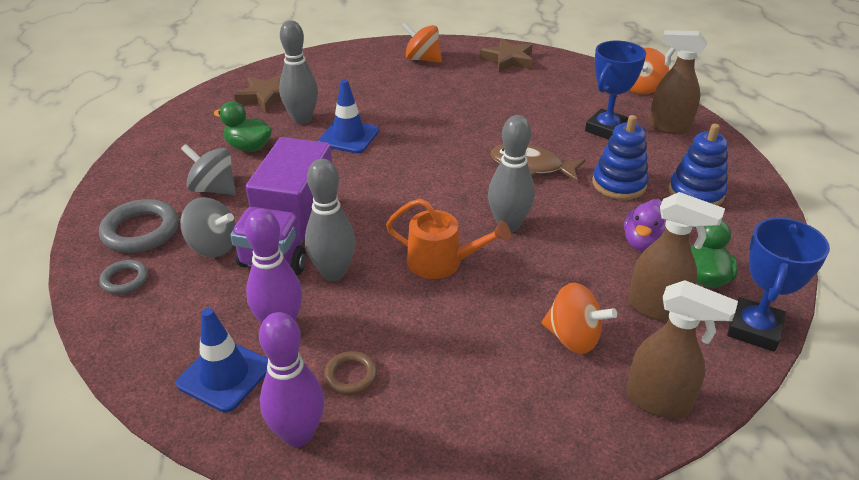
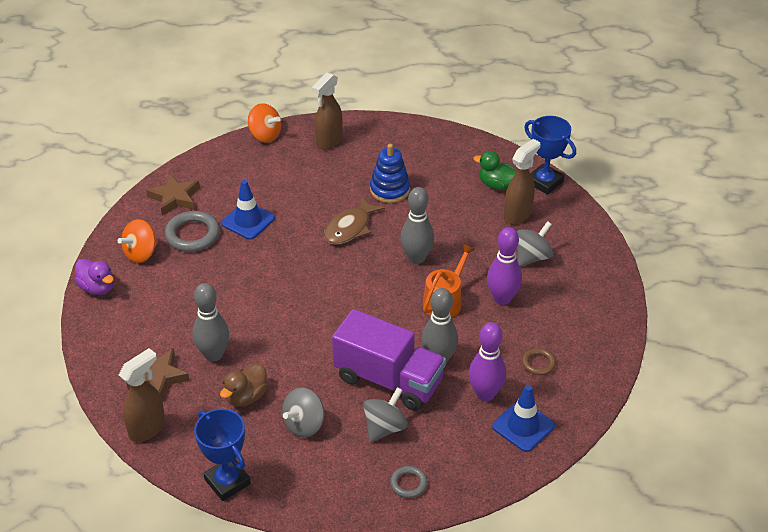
camera: 75 degrees left, 5 degrees up
grey ring [99,199,179,253] -> grey ring moved to [164,211,220,252]
green duck [213,101,272,152] -> brown duck [220,364,267,407]
purple bowling pin [259,312,325,447] -> purple bowling pin moved to [487,227,522,305]
blue traffic cone [318,79,379,153] -> blue traffic cone moved to [221,180,275,239]
orange spinning top [542,283,617,354] -> grey spinning top [517,221,553,267]
blue trophy [585,40,646,140] -> blue trophy moved to [194,409,251,501]
purple duck [624,199,666,251] -> purple duck moved to [75,259,114,295]
brown spray bottle [626,280,738,418] -> brown spray bottle moved to [119,348,165,442]
blue stacking toy [669,124,728,206] -> none

